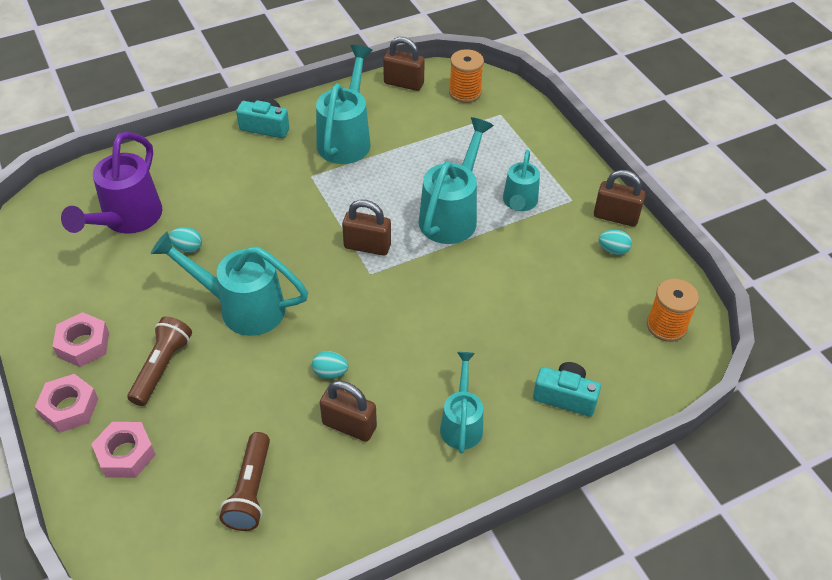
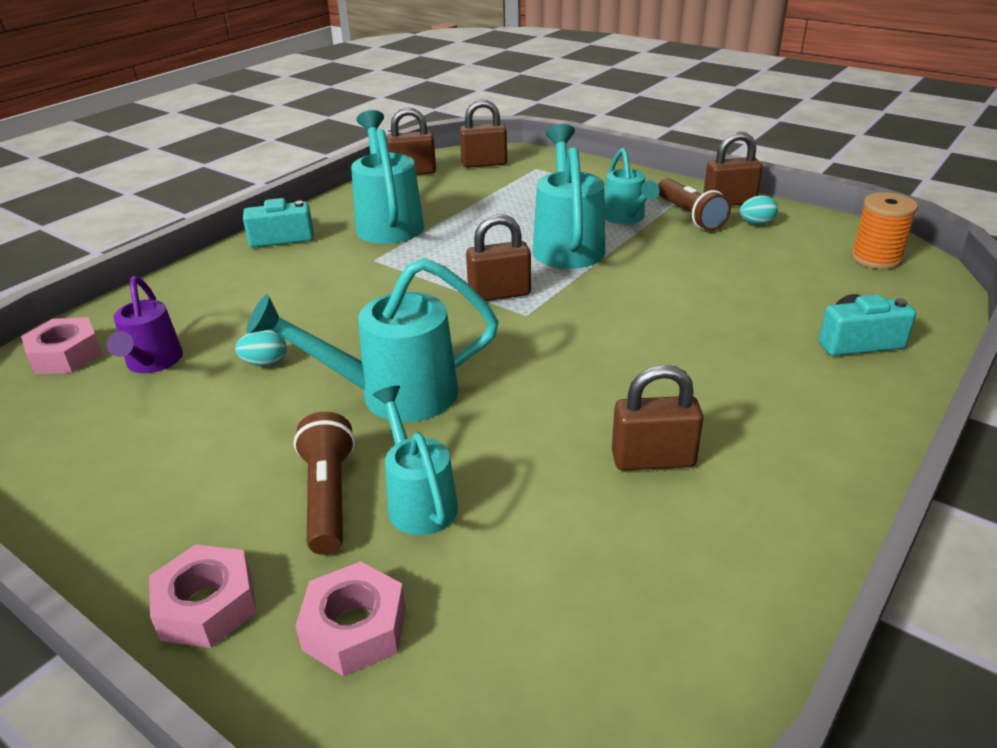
camera: 25 degrees left, 15 degrees down
pink nut [52,312,109,367] -> pink nut moved to [21,317,102,374]
purple watering can [61,132,162,233] -> purple watering can [107,276,183,373], size x0.62
brown flashlight [219,432,270,531] -> brown flashlight moved to [658,178,731,231]
turquoise egg [312,351,348,379] -> none
turquoise watering can [440,352,483,454] -> turquoise watering can moved to [373,386,458,535]
orange spool [449,49,484,103] -> brown padlock [459,99,507,168]

